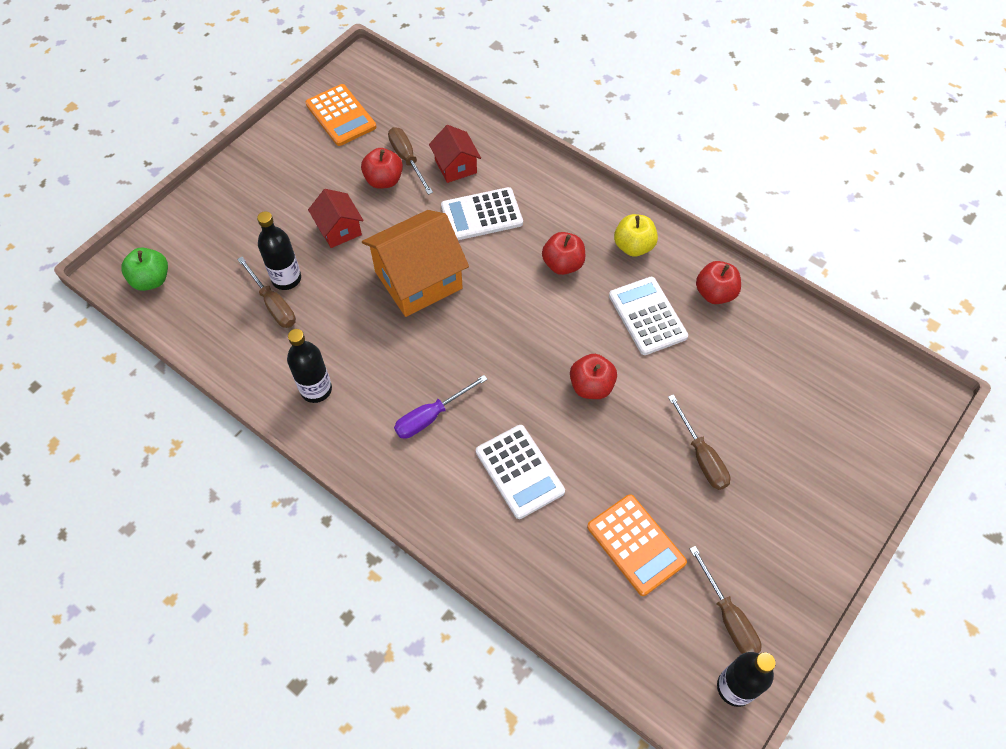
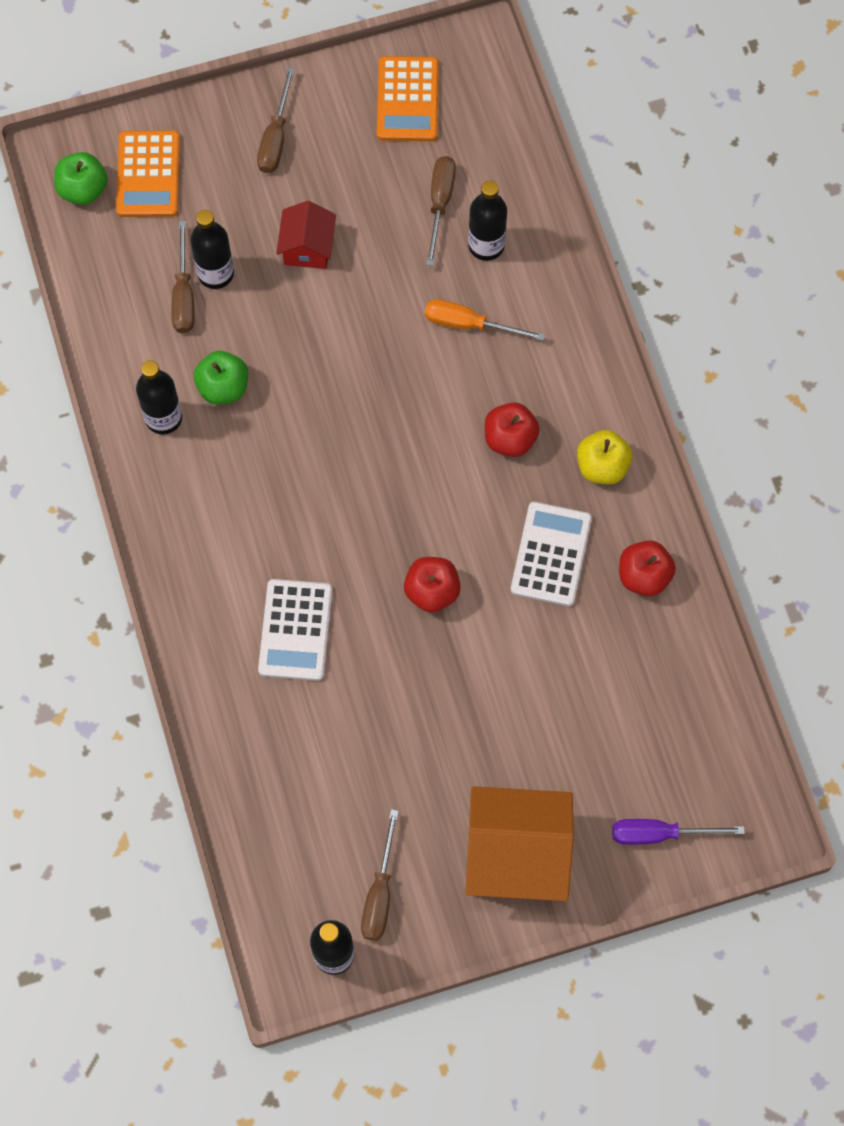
camera: 35 degrees right, 10 degrees up
red apple [361,148,403,189] -> none
orange house [362,210,469,317] -> orange house moved to [465,786,574,901]
purple screwdriver [394,375,488,439] -> purple screwdriver moved to [612,819,745,845]
red house [429,125,481,183] -> black bottle [468,180,507,261]
white calculator [441,187,523,240] -> orange screwdriver [425,299,545,341]
orange calculator [587,494,687,596] -> orange calculator moved to [116,130,180,217]
brown screwdriver [668,394,730,490] -> brown screwdriver moved to [257,67,295,173]
none -> green apple [194,351,248,405]

